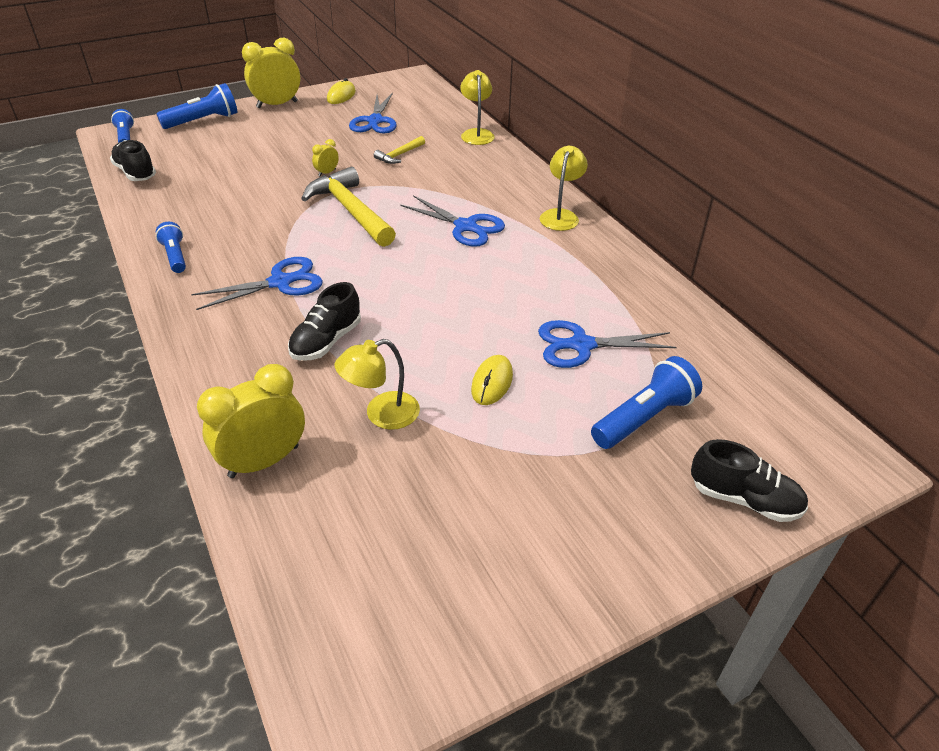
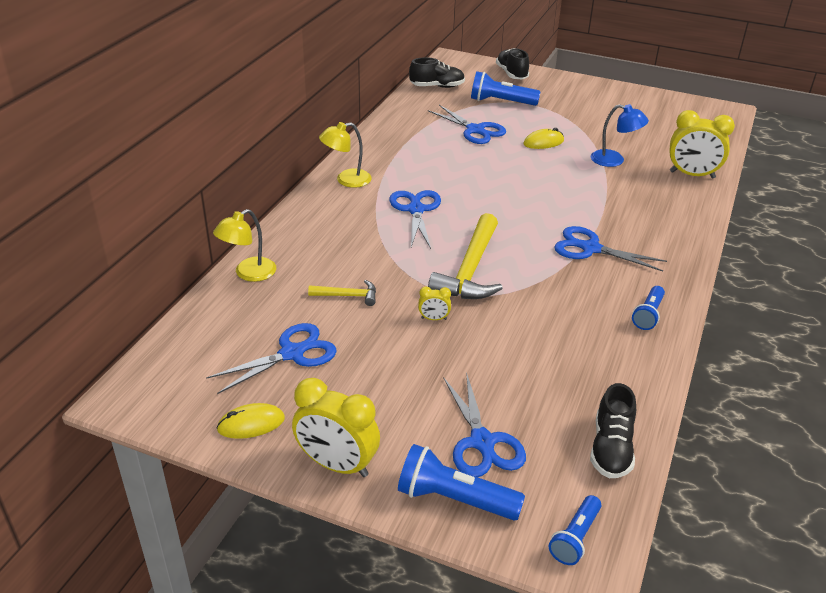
camera: 130 degrees left, 5 degrees down
black shoe [288,282,361,361] -> black shoe moved to [409,57,465,88]
yellow lamp [335,339,420,430] -> blue lamp [591,104,649,167]
none -> blue scissors [443,372,526,477]

